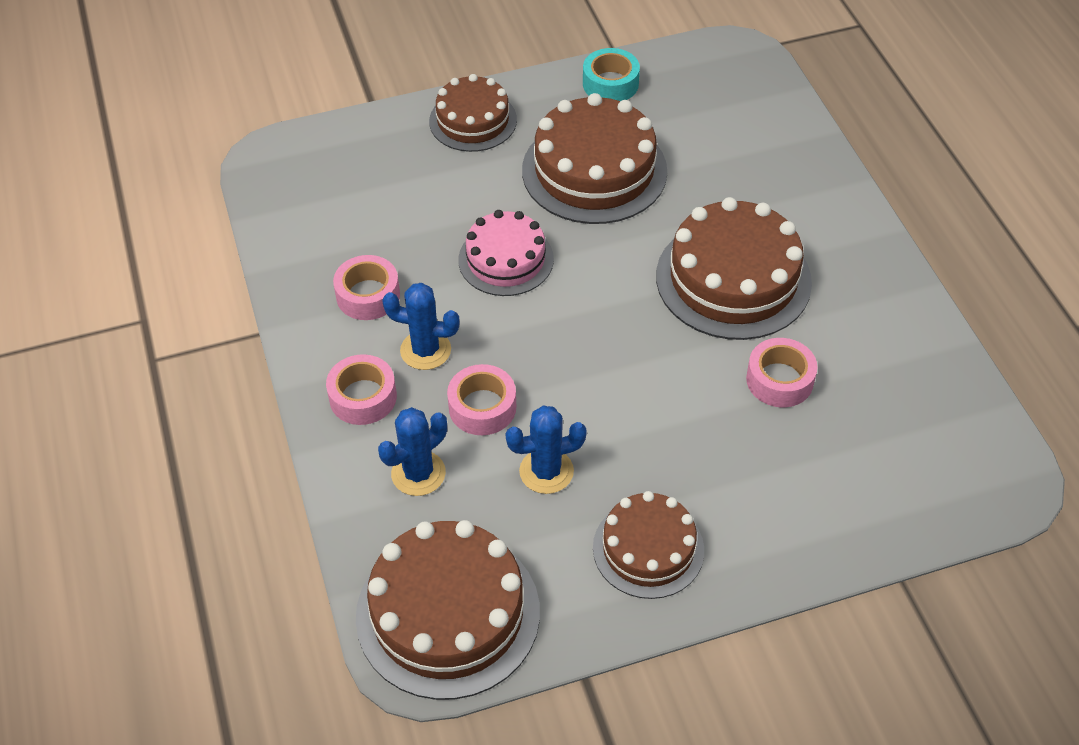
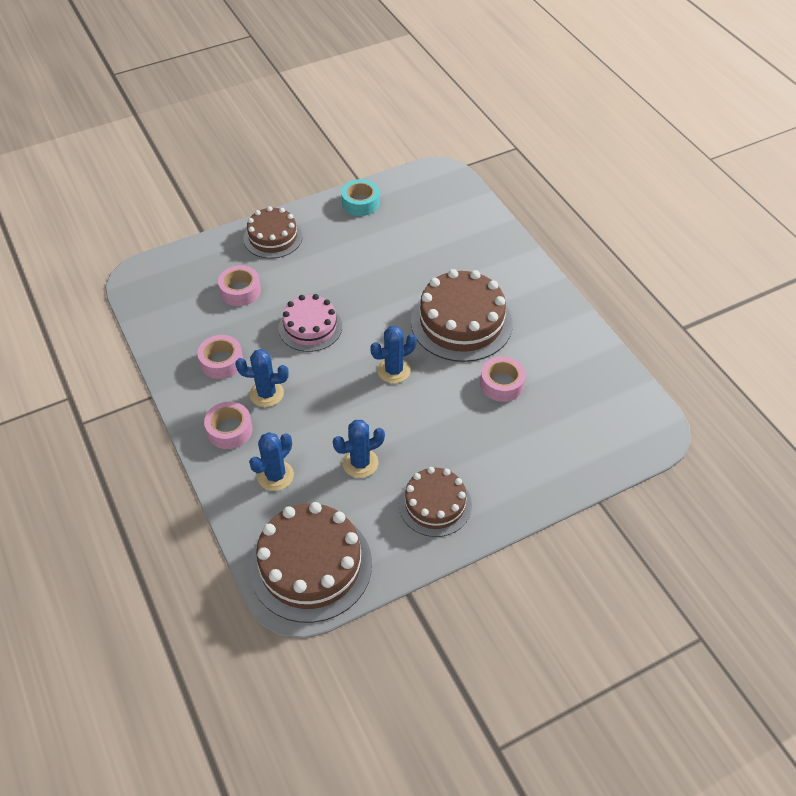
camera: 10 degrees left, 0 degrees up
pink tape [447,364,516,435] -> pink tape moved to [218,265,261,306]
brown cake [522,93,667,224] -> none
none -> blue cactus [370,326,417,384]

